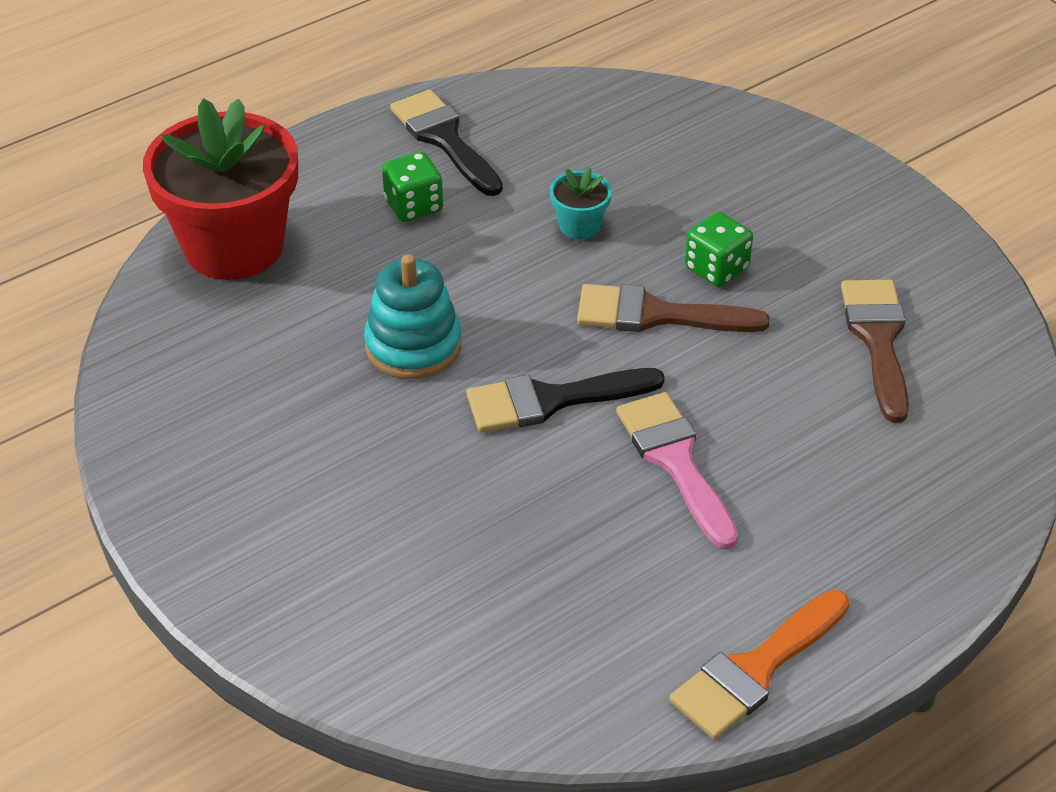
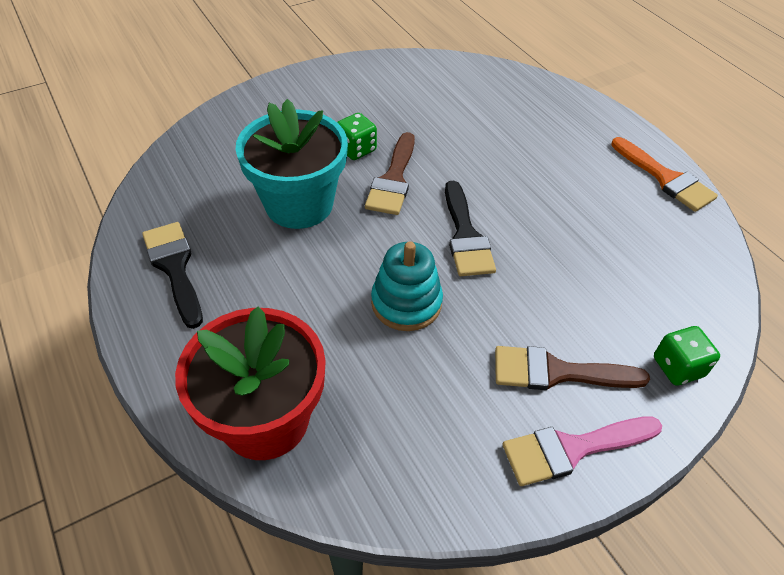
camera: 85 degrees left, 5 degrees up
green dice [382,152,443,222] -> green dice moved to [654,326,720,386]
black brush [390,90,503,196] -> black brush turned 90 degrees clockwise [142,222,203,329]
turquoise flower pot [550,167,612,240] -> turquoise flower pot [236,99,348,229], size x2.39
pink brush [616,392,738,550] -> pink brush moved to [502,416,662,486]
brown brush [841,280,909,423] -> brown brush moved to [495,346,650,390]

